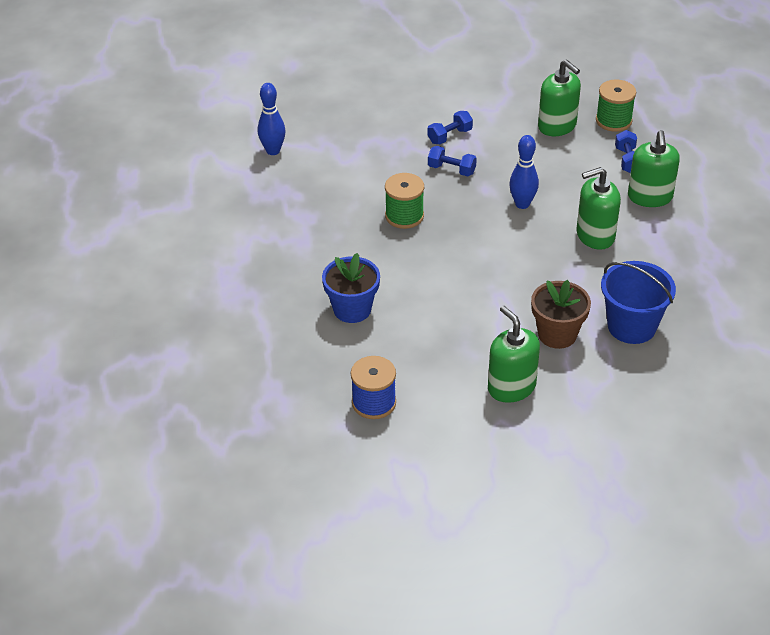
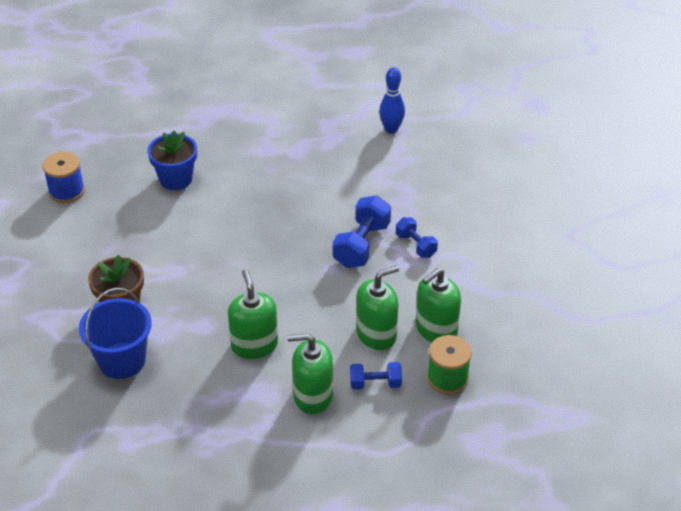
camera: 90 degrees right, 0 degrees up
green spool [385,173,424,229] -> none
blue dumbbell [428,146,477,176] -> blue dumbbell [333,195,391,268], size x1.67
green soap dispenser [488,306,540,403] -> green soap dispenser moved to [356,265,399,350]
blue bowling pin [509,135,539,209] -> none

